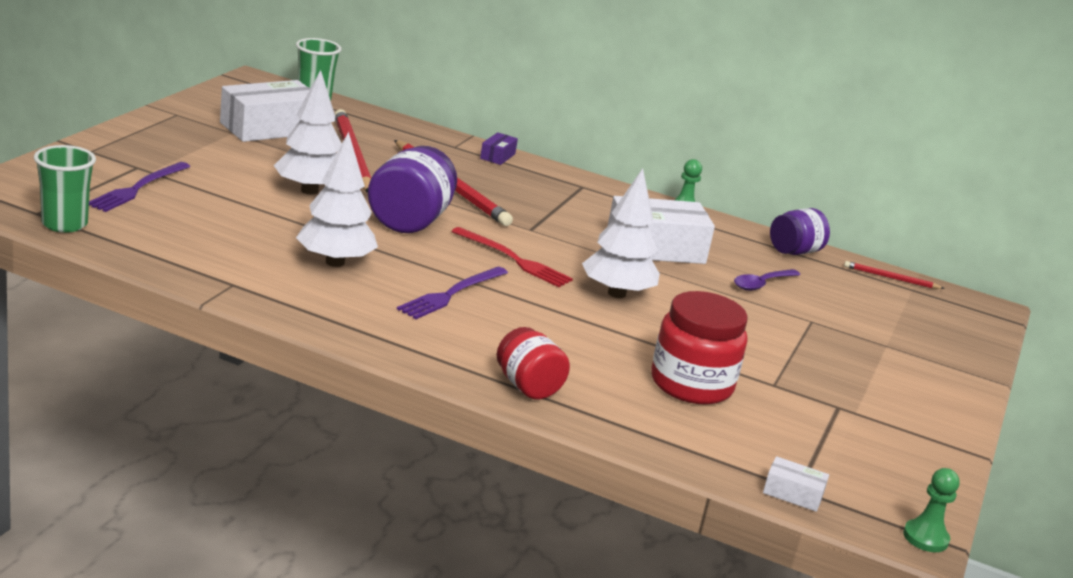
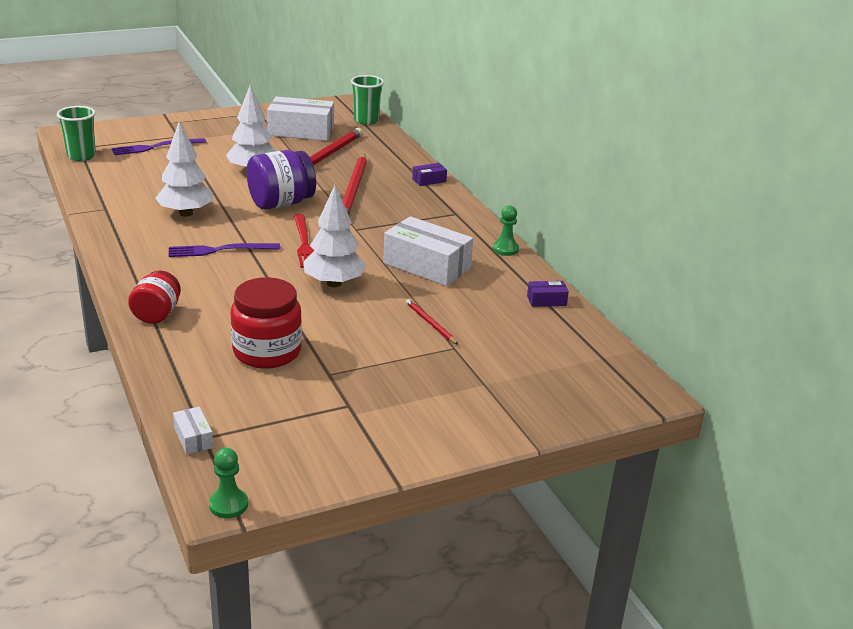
camera: 45 degrees right, 5 degrees up
purple spoon [734,269,800,291] -> none
purple jar [770,208,830,255] -> purple box [527,281,569,307]
red pencil [844,261,945,289] -> red pencil moved to [406,299,458,345]

